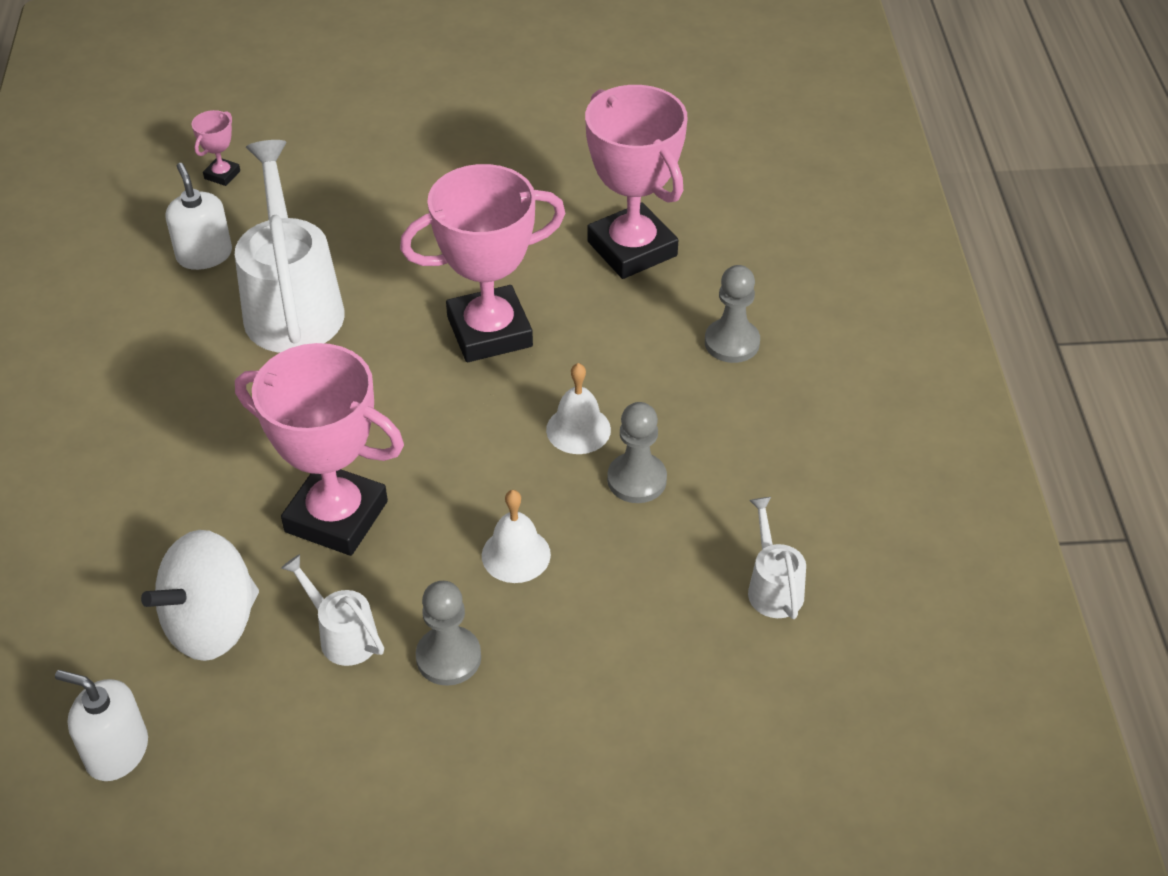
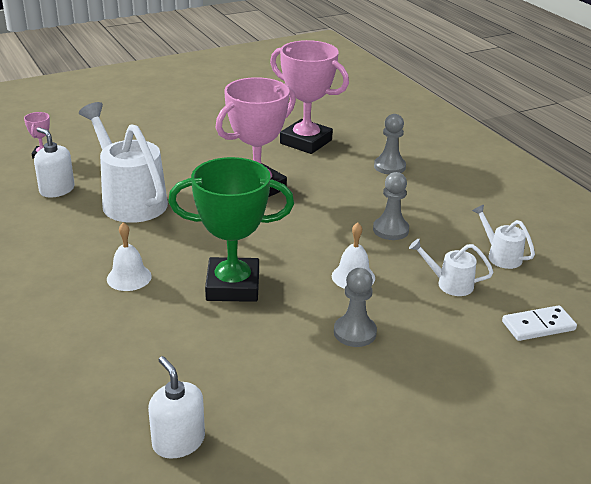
camera: 25 degrees left, 15 degrees down
white soap dispenser [55,670,148,781] -> white soap dispenser turned 60 degrees clockwise [148,356,205,459]
white spinning top [141,530,259,661] -> none
pink trophy [235,343,404,556] -> green trophy [168,157,294,302]
white watering can [281,554,384,666] -> white watering can moved to [409,239,494,296]
white bell [546,363,611,454] -> white bell moved to [107,222,152,291]
none -> white domino [502,305,577,341]

